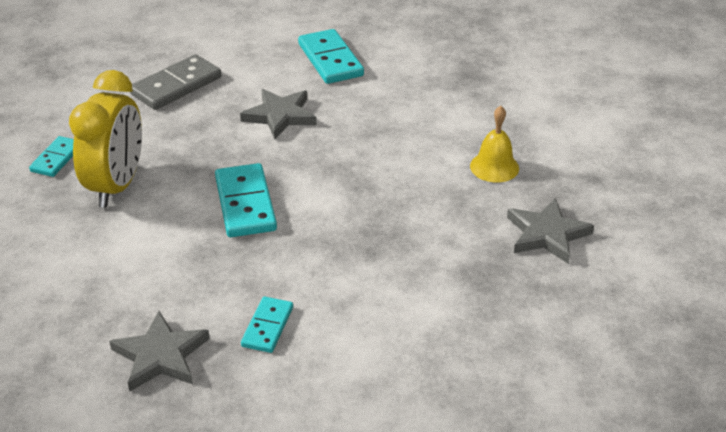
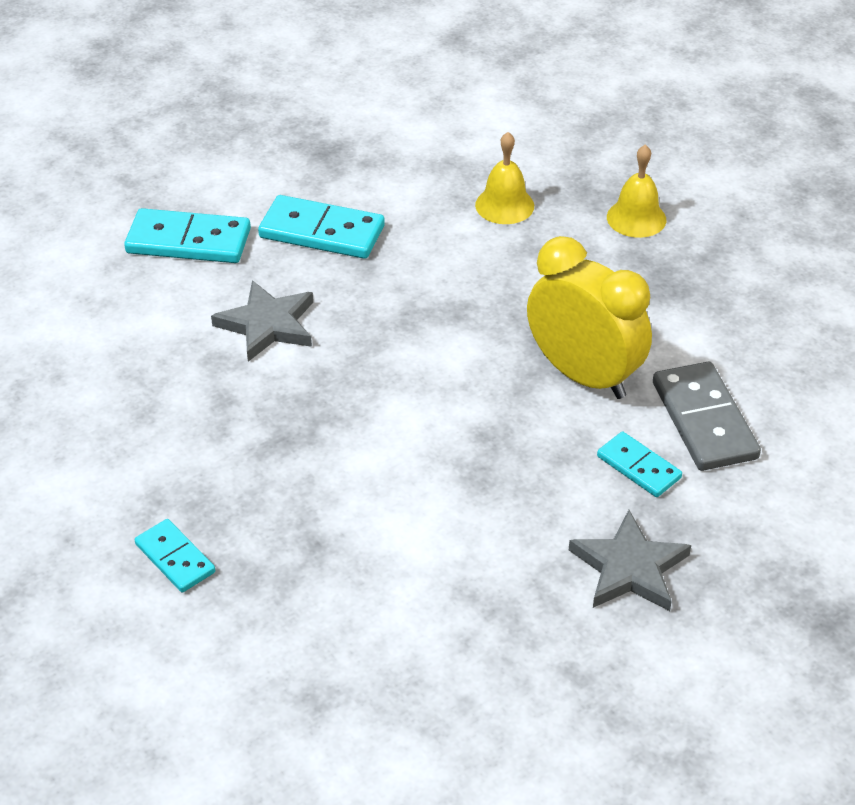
camera: 60 degrees left, 5 degrees up
yellow clock [69,70,142,207] -> yellow clock moved to [527,236,652,399]
grey domino [130,54,221,110] -> grey domino moved to [653,362,761,471]
turquoise domino [215,163,277,237] -> turquoise domino moved to [258,195,385,259]
grey star [507,198,594,264] -> yellow bell [607,145,666,238]

